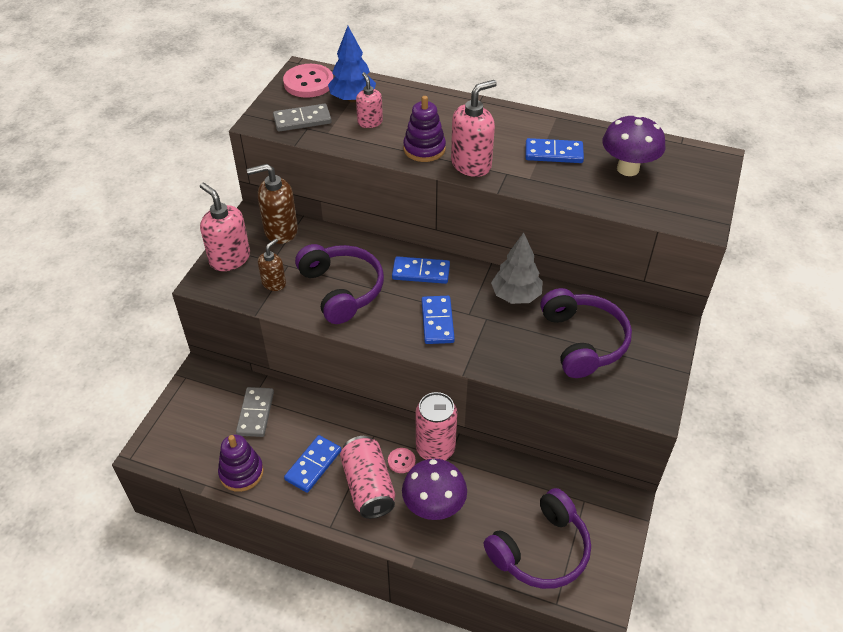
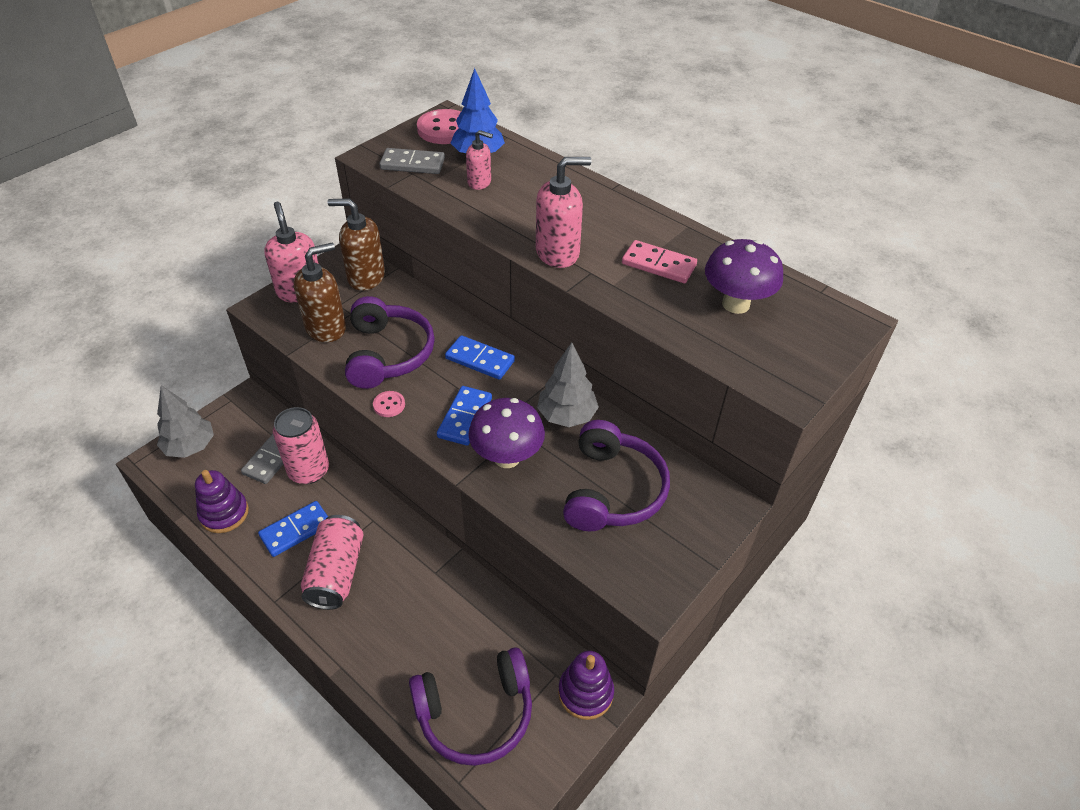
camera: 20 degrees right, 0 degrees up
brown soap dispenser [258,239,286,291] -> brown soap dispenser [294,243,346,342], size x1.69
pink soap dispenser [356,72,383,128] -> pink soap dispenser turned 105 degrees clockwise [466,130,493,190]
pink button [388,448,415,473] -> pink button moved to [373,391,405,417]
purple mushroom [402,459,467,520] -> purple mushroom moved to [468,398,545,468]
purple stacking toy [403,96,446,162] -> purple stacking toy moved to [558,651,614,720]
pink can [416,392,457,460] -> pink can moved to [273,407,329,484]
blue domino [525,138,584,163] -> pink domino [622,240,697,283]
none -> grey tree [157,385,214,458]

